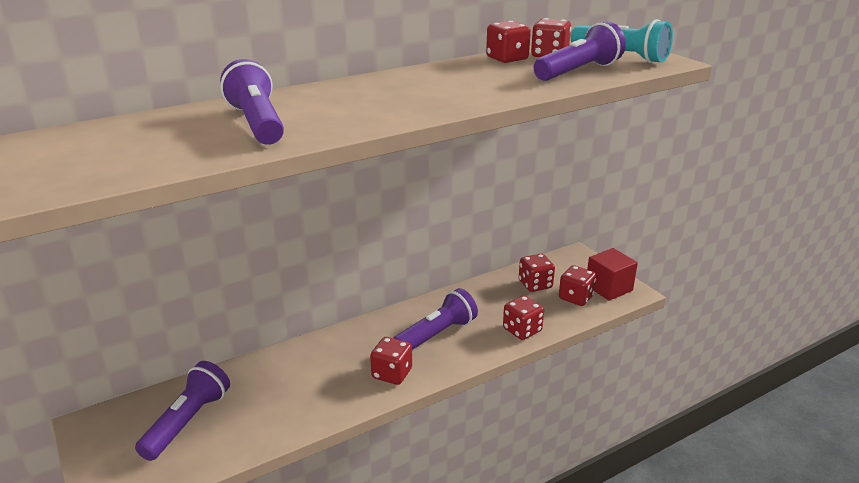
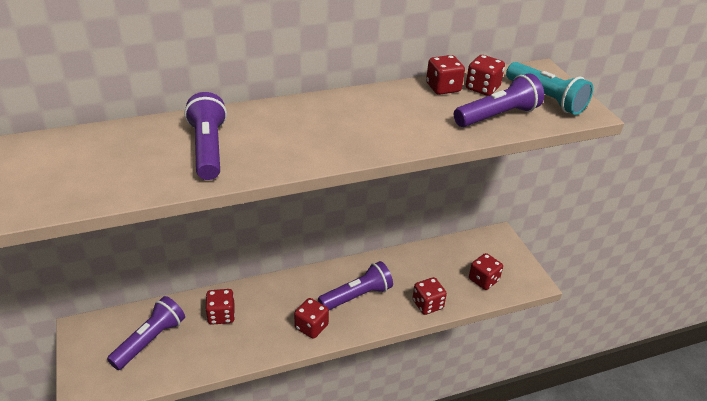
camera: 10 degrees right, 10 degrees up
red dice [519,254,555,292] -> red dice moved to [205,289,235,325]
red cube [587,248,638,301] -> none

